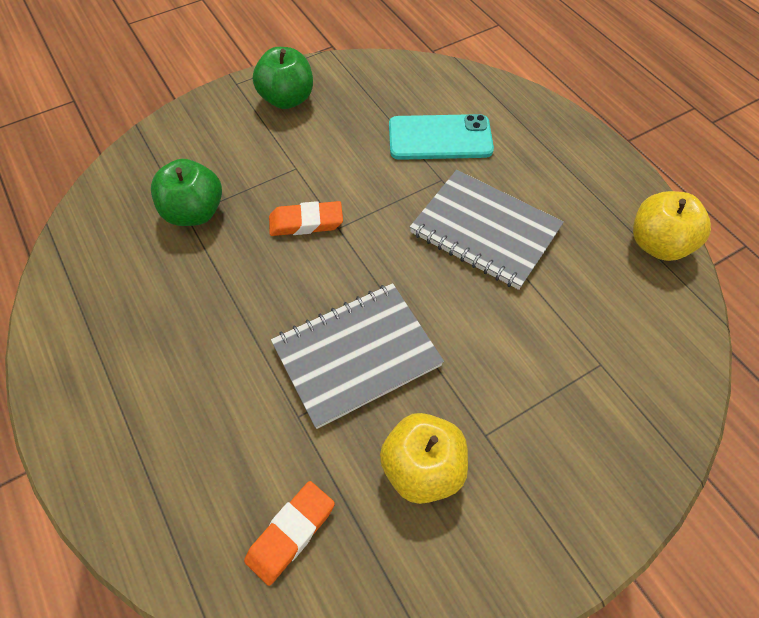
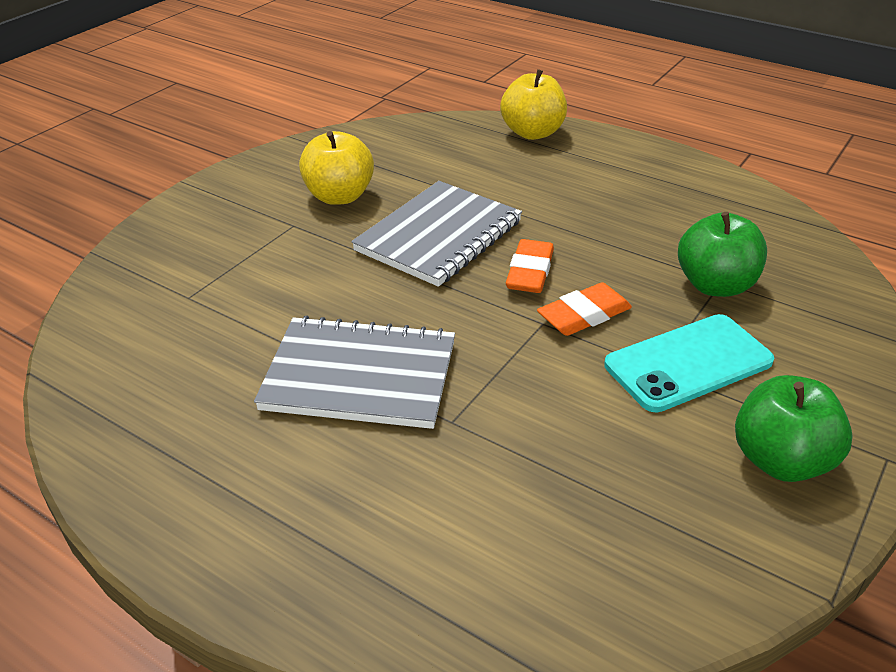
camera: 155 degrees right, 20 degrees down
orange eraser [244,481,335,586] -> orange eraser moved to [506,239,554,293]
turquoise phone [389,114,494,160] -> turquoise phone moved to [604,314,774,412]
yellow apple [633,191,711,261] -> yellow apple moved to [500,69,567,140]

